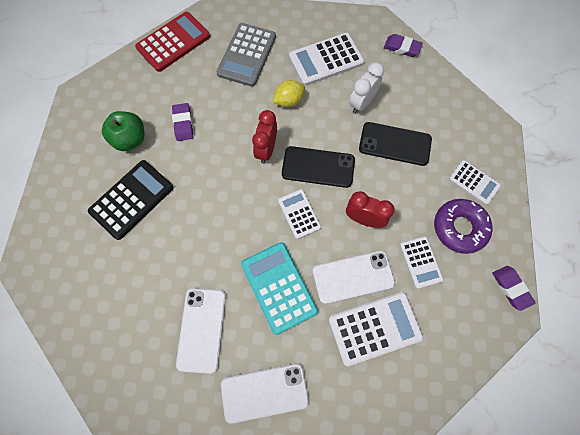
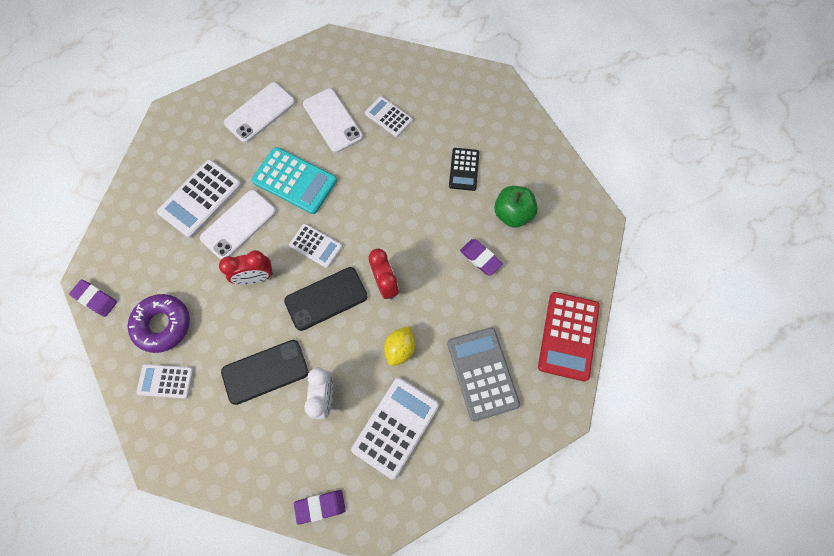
camera: 145 degrees right, 0 degrees up
black calculator [88,160,174,240] -> black calculator [449,148,479,191], size x0.60
white calculator [400,236,444,289] -> white calculator moved to [365,96,413,137]

